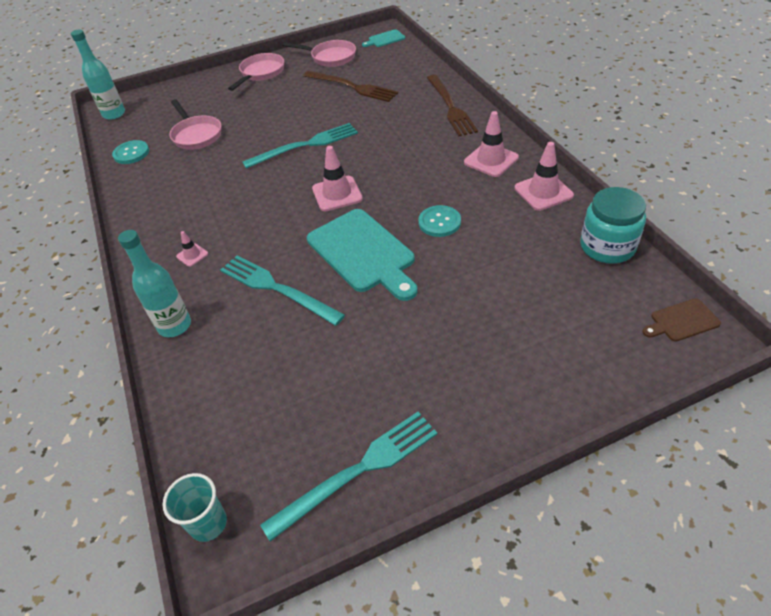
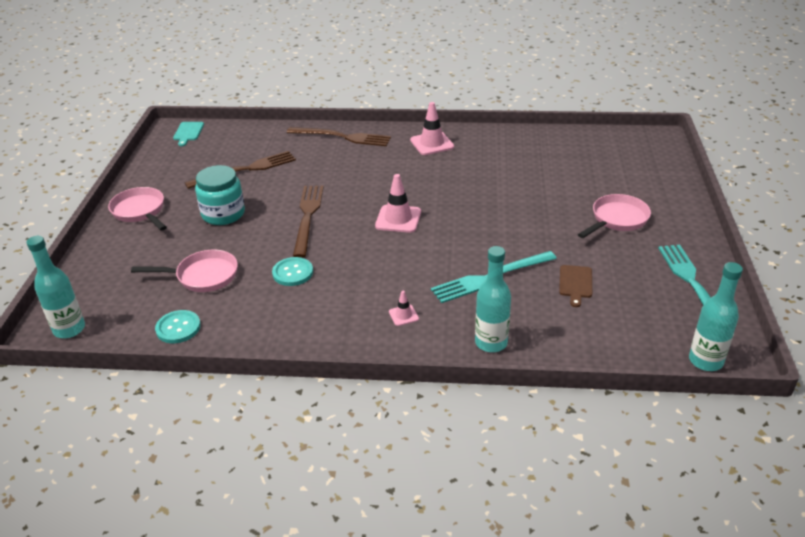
camera: 65 degrees left, 10 degrees down
turquoise cup [163,473,227,542] -> turquoise bottle [689,262,743,371]
turquoise fork [242,123,358,169] -> brown fork [293,186,324,258]
pink pan [282,40,356,67] -> pink pan moved to [578,194,651,238]
turquoise cutting board [307,209,418,301] -> none
turquoise button [418,205,461,237] -> turquoise button moved to [272,257,313,286]
pink traffic cone [514,142,574,211] -> none
turquoise jar [580,187,646,264] -> turquoise jar moved to [195,165,245,225]
brown cutting board [642,298,721,342] -> brown cutting board moved to [559,265,592,307]

